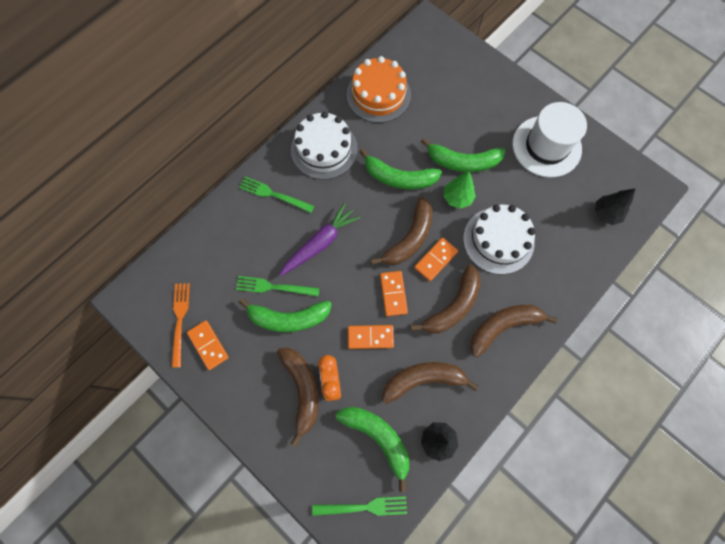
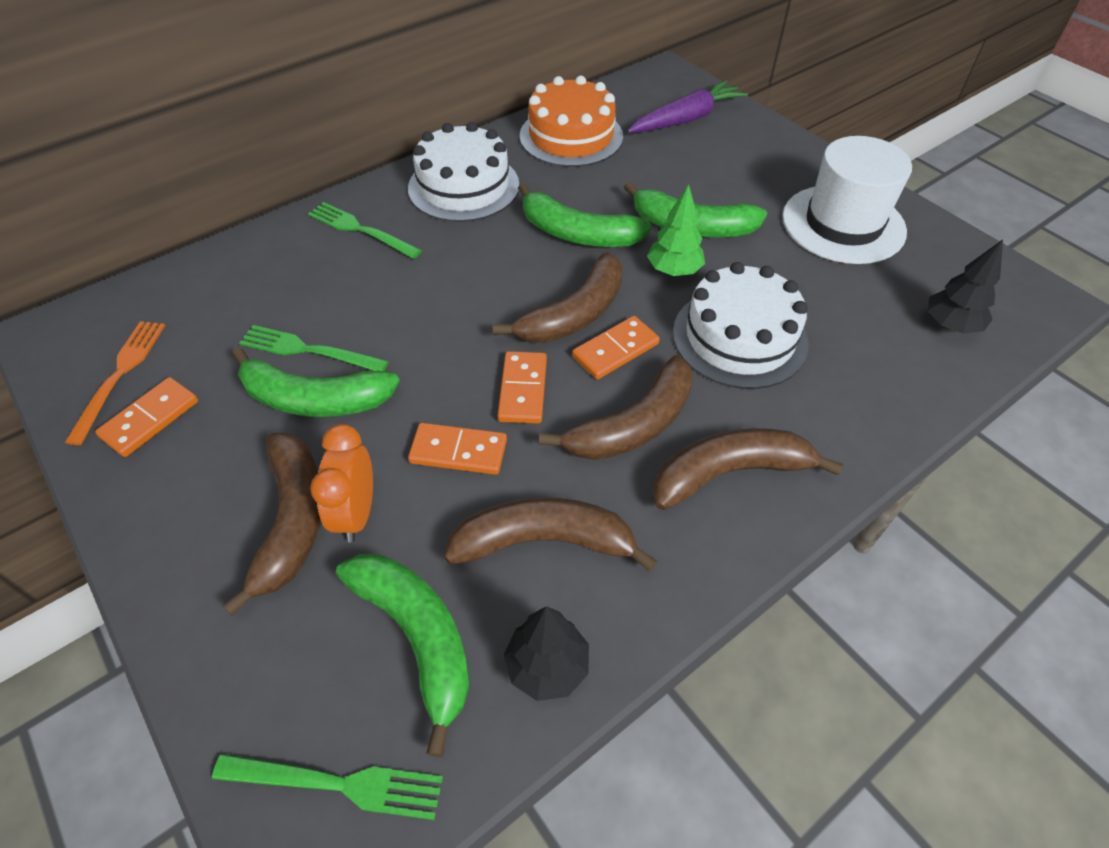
camera: 10 degrees right, 20 degrees down
orange domino [187,320,229,370] -> orange domino turned 60 degrees clockwise [95,377,198,457]
purple carrot [279,203,361,277] -> purple carrot moved to [627,80,748,133]

